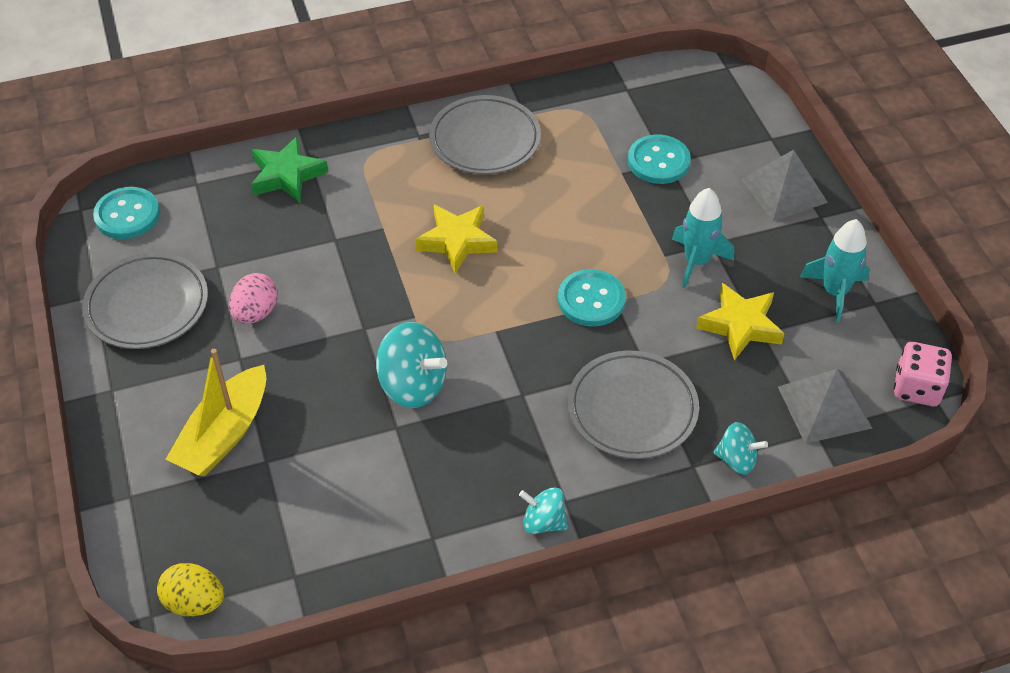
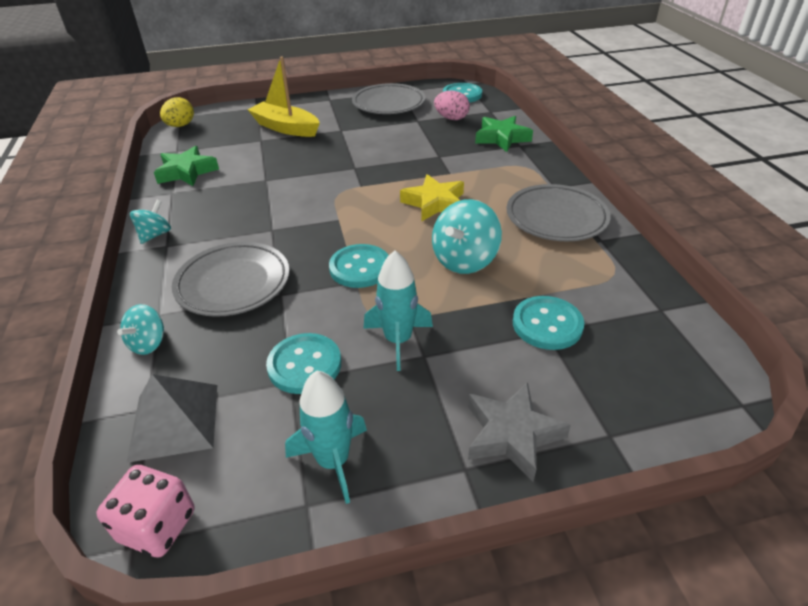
camera: 95 degrees right, 10 degrees down
pink egg [229,273,278,324] -> pink egg moved to [434,91,470,120]
turquoise spinning top [376,322,447,408] -> turquoise spinning top moved to [432,199,502,274]
yellow star [696,283,785,361] -> turquoise button [266,333,341,394]
grey pyramid [741,150,828,221] -> grey star [468,382,571,482]
none -> green star [154,146,219,186]

